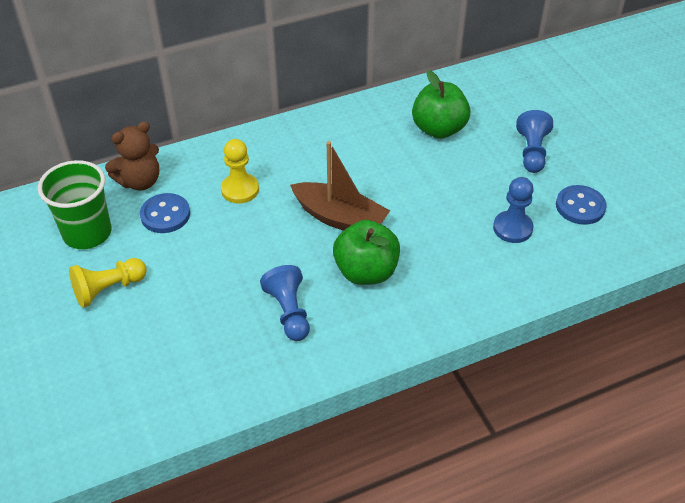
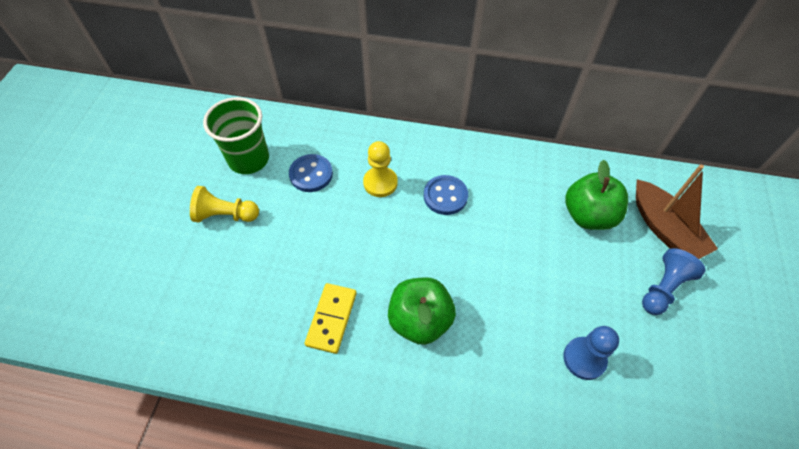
camera: 35 degrees right, 10 degrees up
brown teddy bear [105,121,159,191] -> none
blue pawn [260,265,310,341] -> yellow domino [305,283,357,354]
brown boat [290,141,390,230] -> brown boat moved to [636,164,718,259]
blue button [556,185,607,225] -> blue button moved to [424,175,468,215]

